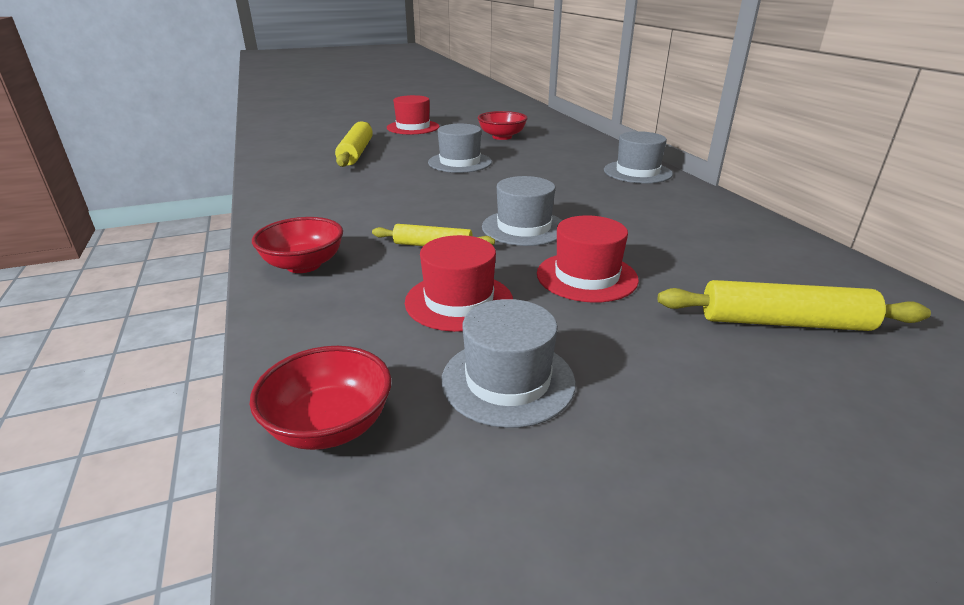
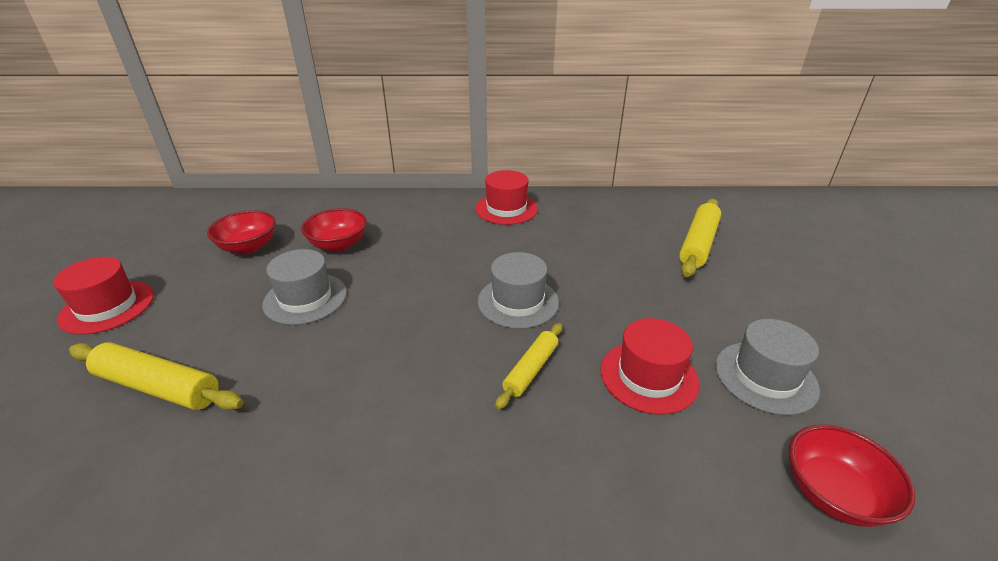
camera: 70 degrees left, 5 degrees up
red bowl [252,217,343,273] -> red bowl moved to [301,208,366,252]
red hat [537,215,639,302] -> red hat moved to [475,170,538,225]
grey hat [604,131,673,184] -> none

